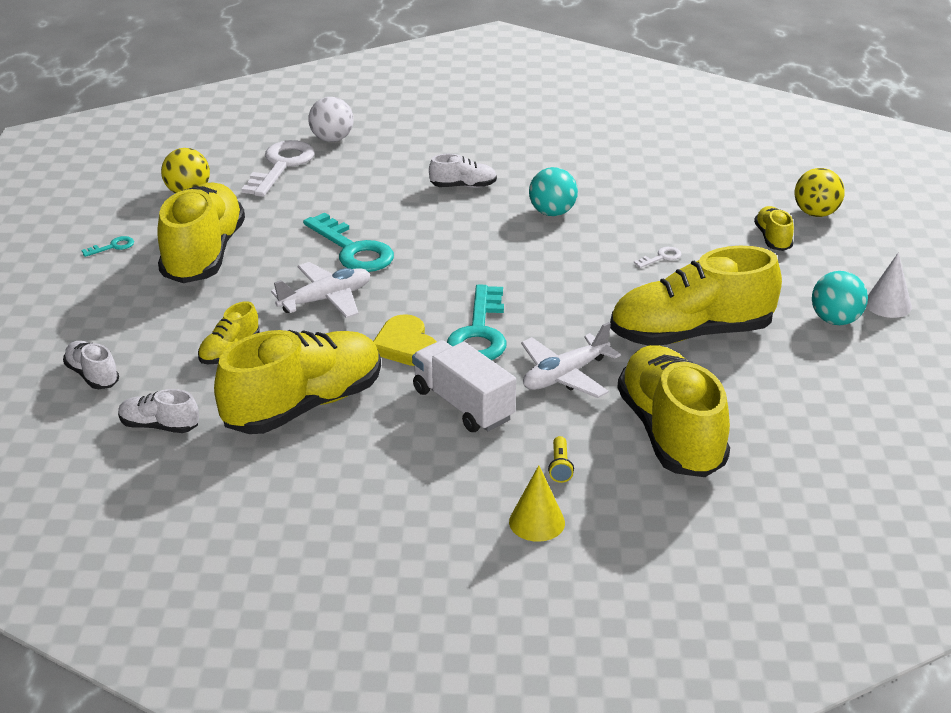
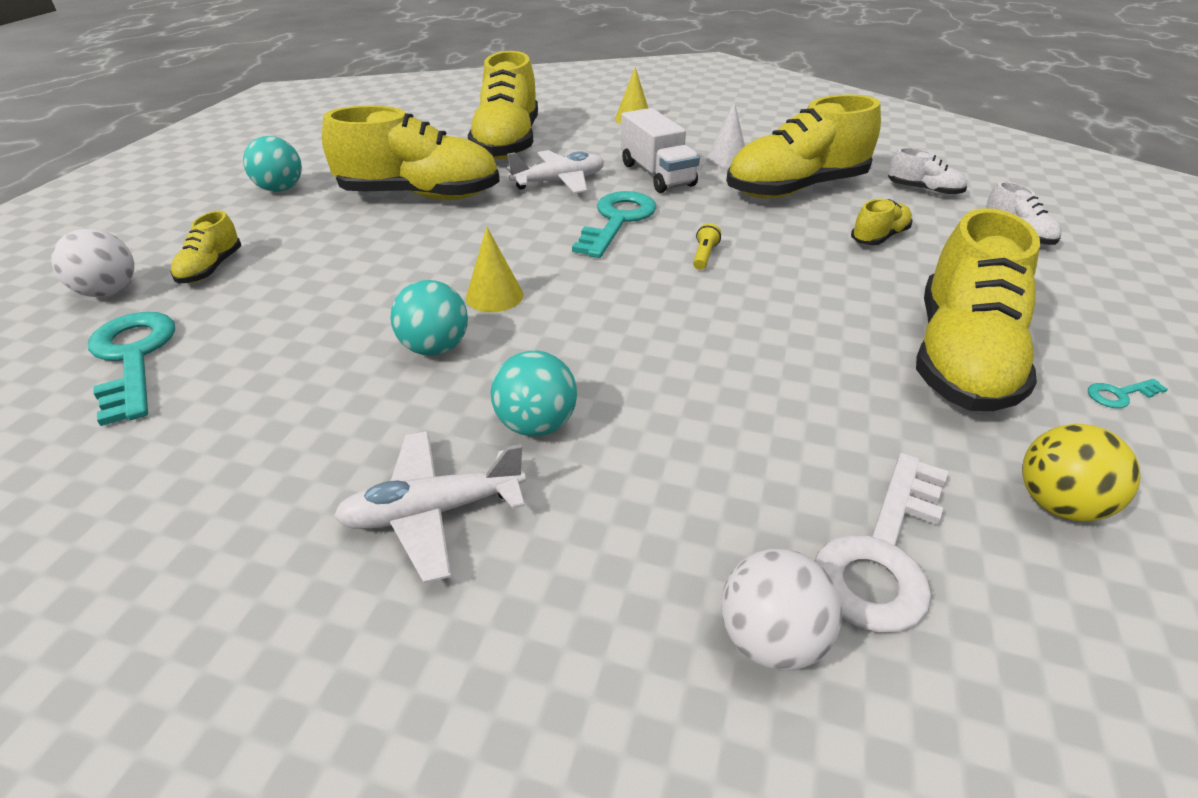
camera: 165 degrees left, 5 degrees up
white plane [271,262,370,318] -> white plane moved to [333,431,526,583]
turquoise key [303,213,394,272] -> turquoise key moved to [88,312,175,426]
yellow heart [373,314,437,366] -> none
white shoe [429,154,497,188] -> turquoise ball [491,351,577,436]
yellow flashlight [548,436,574,483] -> yellow flashlight moved to [693,223,721,270]
white key [634,247,681,268] -> none
yellow ball [794,168,845,217] -> white ball [52,229,134,297]
white cone [866,252,912,318] -> white cone moved to [707,102,745,168]
none -> yellow cone [466,227,523,312]

